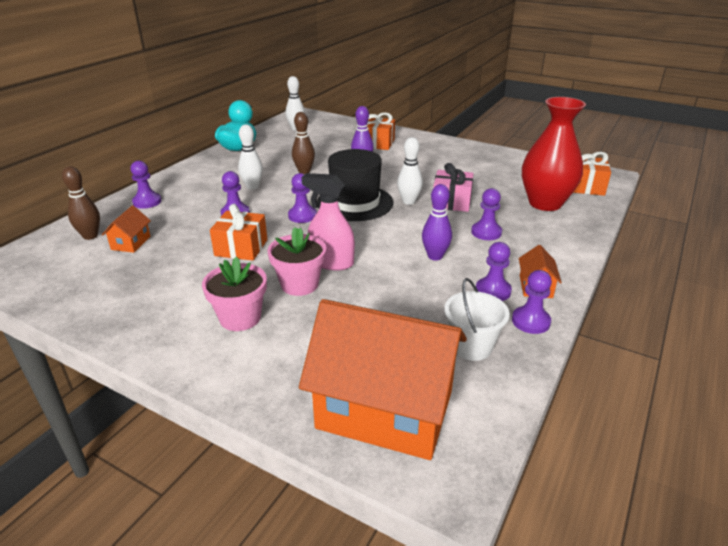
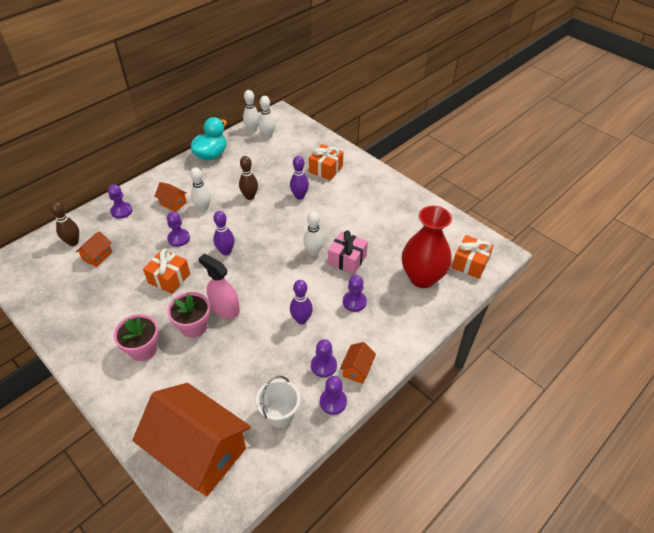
camera: 15 degrees right, 15 degrees up
purple pawn [288,173,317,223] -> purple bowling pin [213,211,235,256]
black hat [317,149,393,221] -> none
none -> orange house [155,182,187,212]
none -> white bowling pin [243,90,260,132]

